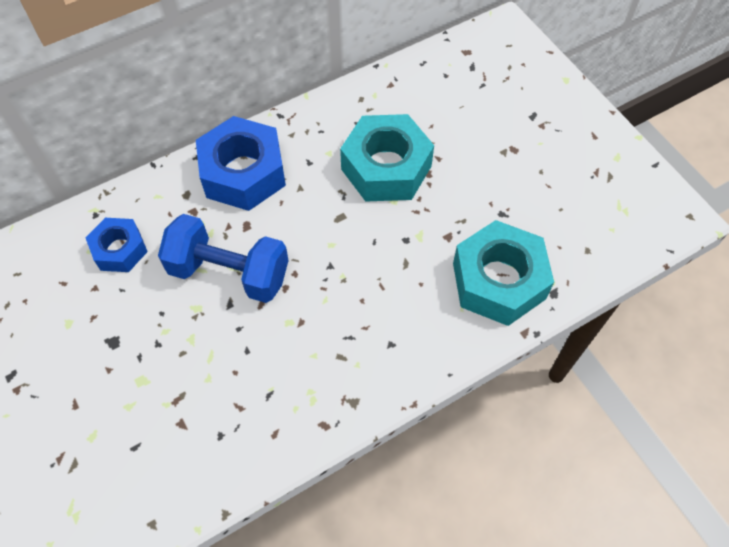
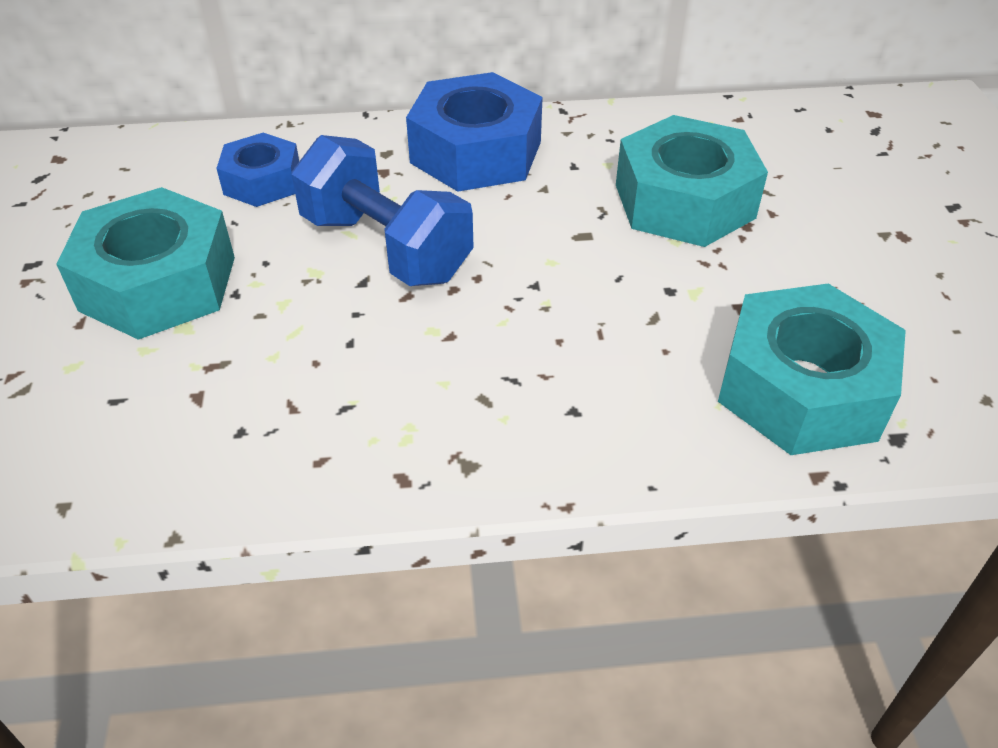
camera: 25 degrees right, 15 degrees down
none -> turquoise nut [56,187,235,340]

